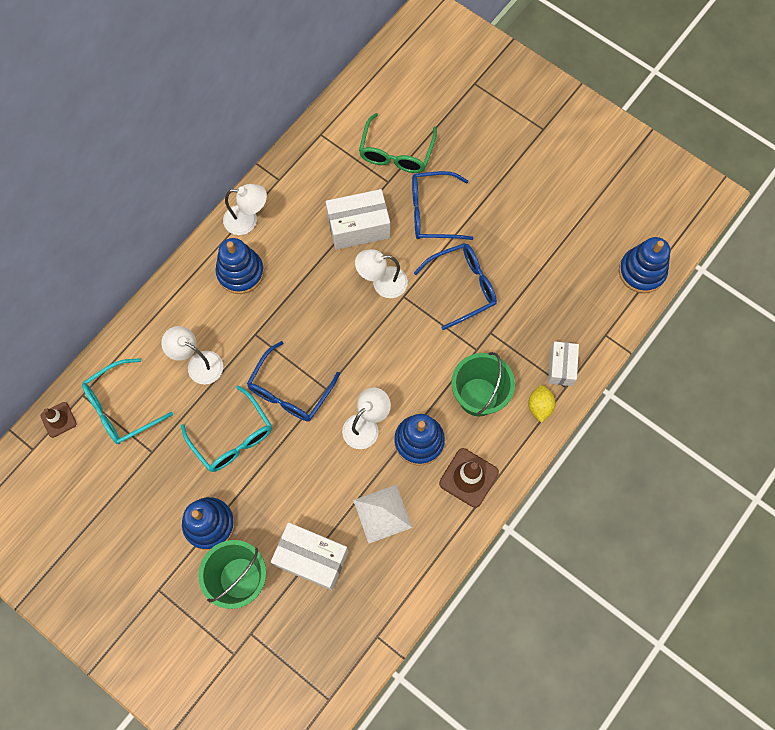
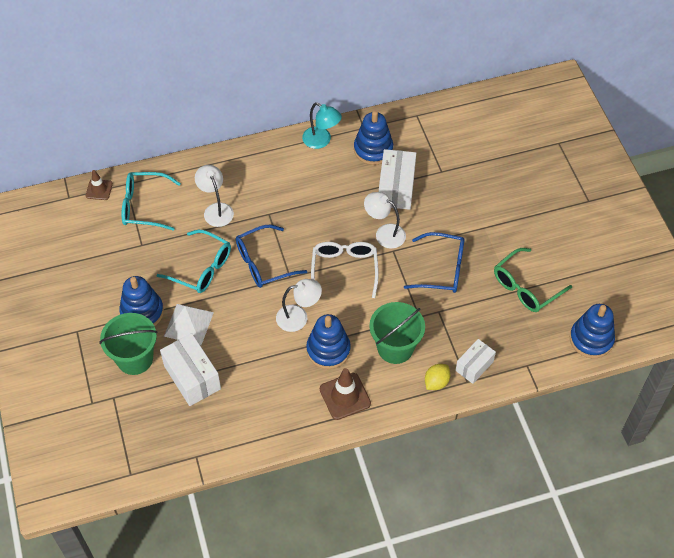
camera: 35 degrees right, 15 degrees down
turquoise glasses [181,386,272,472] -> turquoise glasses turned 60 degrees counterclockwise [157,230,231,293]
blue stacking toy [215,238,264,294] -> blue stacking toy moved to [354,111,393,165]
white lamp [223,184,267,235] -> turquoise lamp [302,102,342,149]
white box [326,189,390,250] -> white box turned 75 degrees clockwise [379,149,416,210]
white pyramid [353,485,412,543] -> white pyramid moved to [164,304,214,345]
green glasses [359,113,437,173] -> green glasses moved to [494,248,572,312]
blue glasses [412,171,474,240] -> none
none -> white glasses [311,242,379,298]

